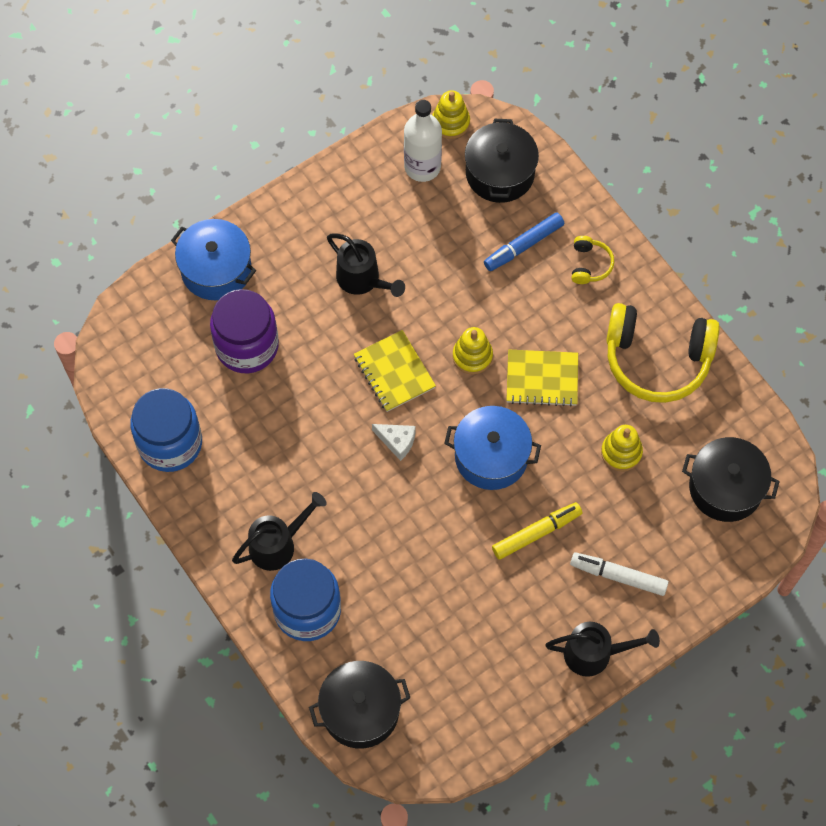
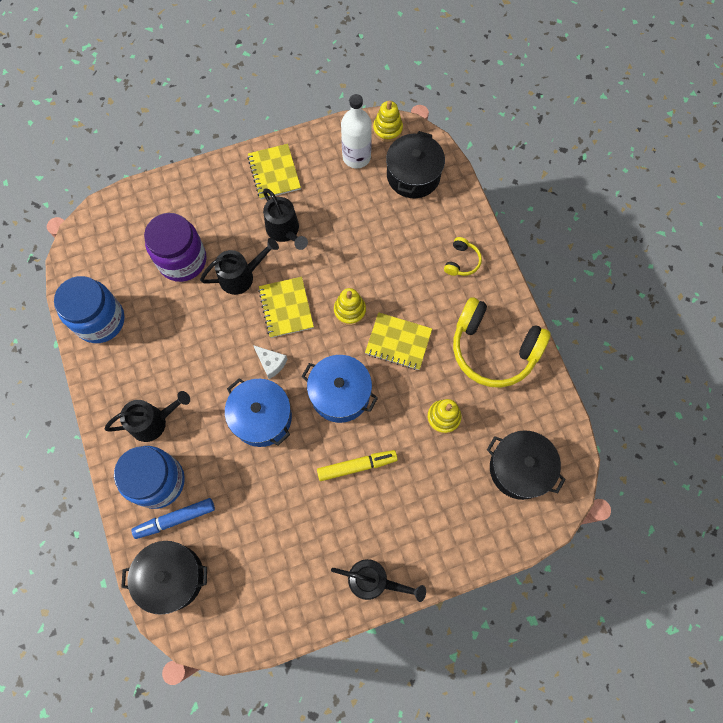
camera: 15 degrees right, 5 degrees up
blue pot [171,219,256,300] -> blue pot moved to [225,378,292,447]
blue marker [484,212,564,271] -> blue marker moved to [132,498,215,539]
white marker [570,552,669,596] -> none
none -> black watering can [200,238,279,295]
none -> yellow notebook [247,144,301,199]

